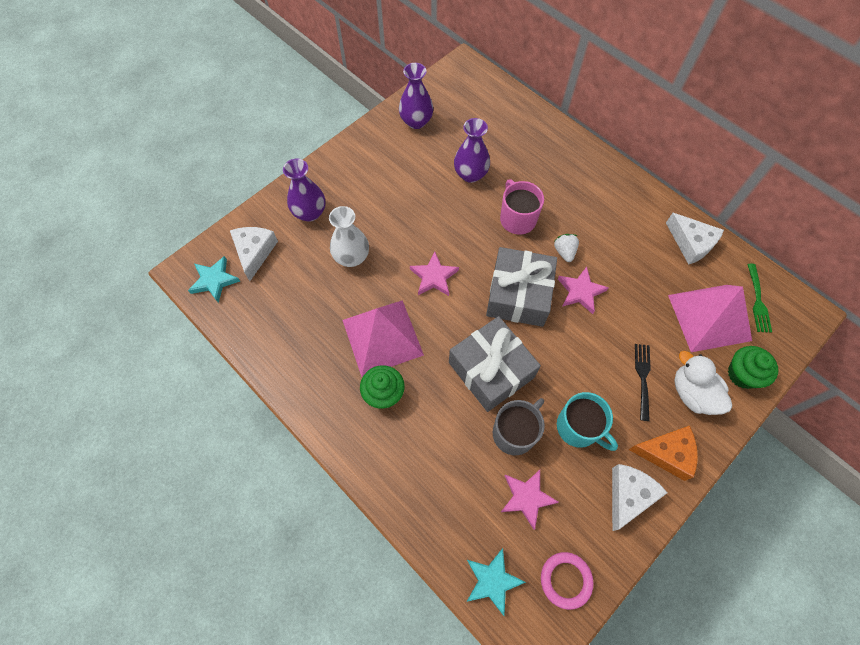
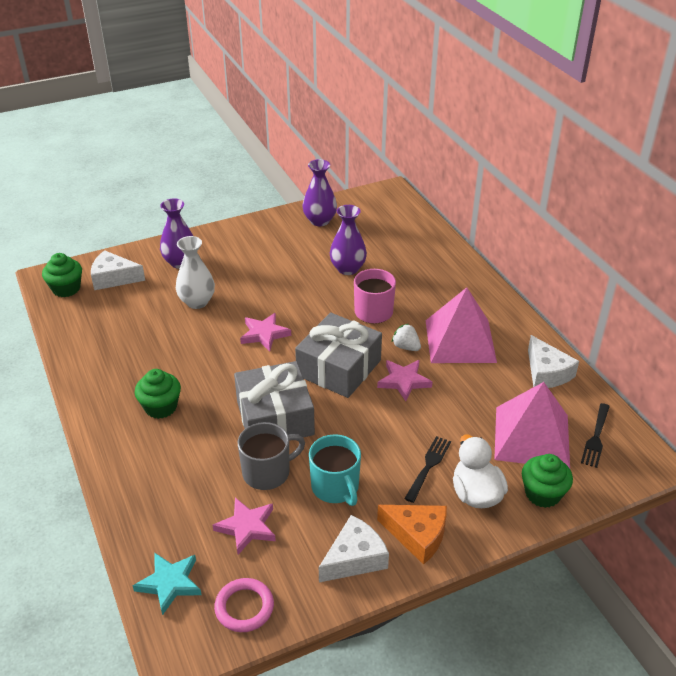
camera: 20 degrees right, 25 degrees down
turquoise star [188,256,240,303] -> green cupcake [42,253,82,297]
white cheese [230,227,278,281] -> white cheese turned 105 degrees counterclockwise [91,250,145,290]
pink pyramid [342,300,424,377] -> pink pyramid moved to [426,287,497,363]
white strawberry [554,234,579,262] -> white strawberry turned 60 degrees counterclockwise [392,324,421,351]
green fork [747,264,772,333] -> black fork [581,403,610,468]

